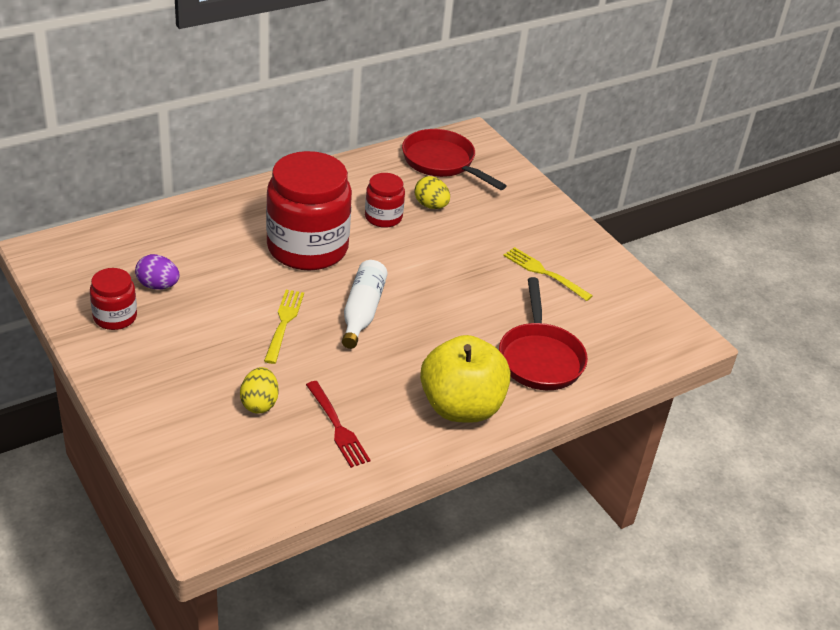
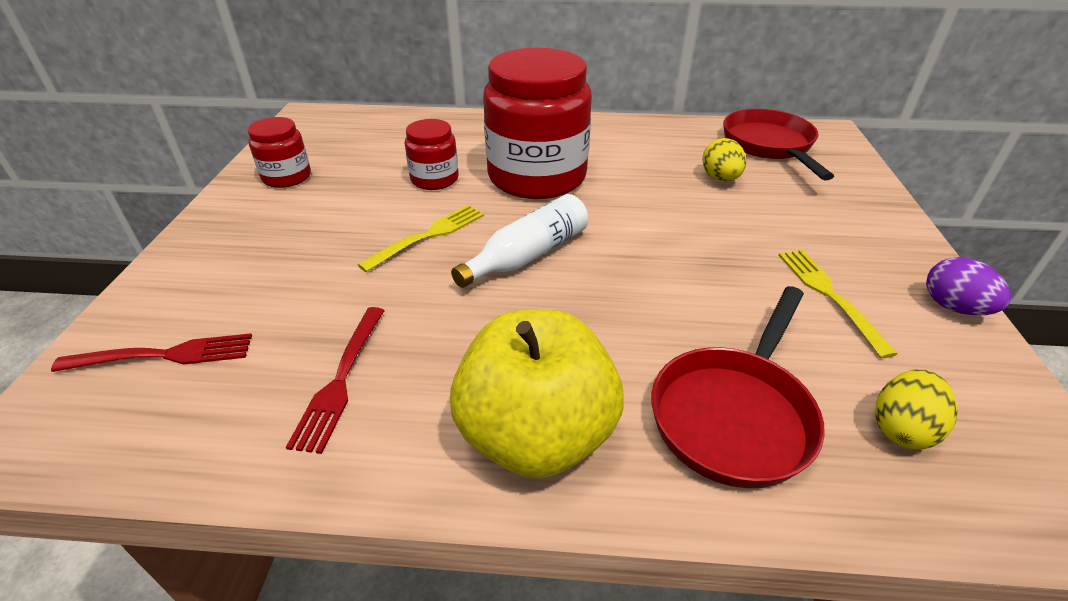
camera: 40 degrees right, 0 degrees up
purple egg [135,254,179,290] -> purple egg moved to [926,257,1011,315]
yellow egg [240,367,279,414] -> yellow egg moved to [875,369,957,449]
red jar [365,173,405,228] -> red jar moved to [405,119,459,190]
none -> red fork [51,333,252,372]

